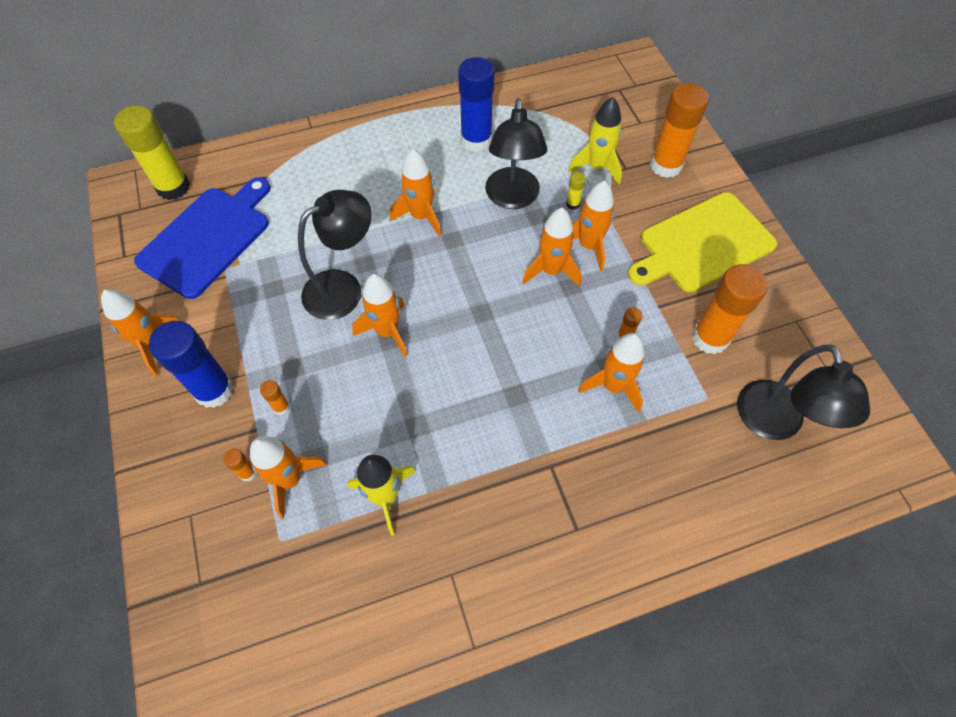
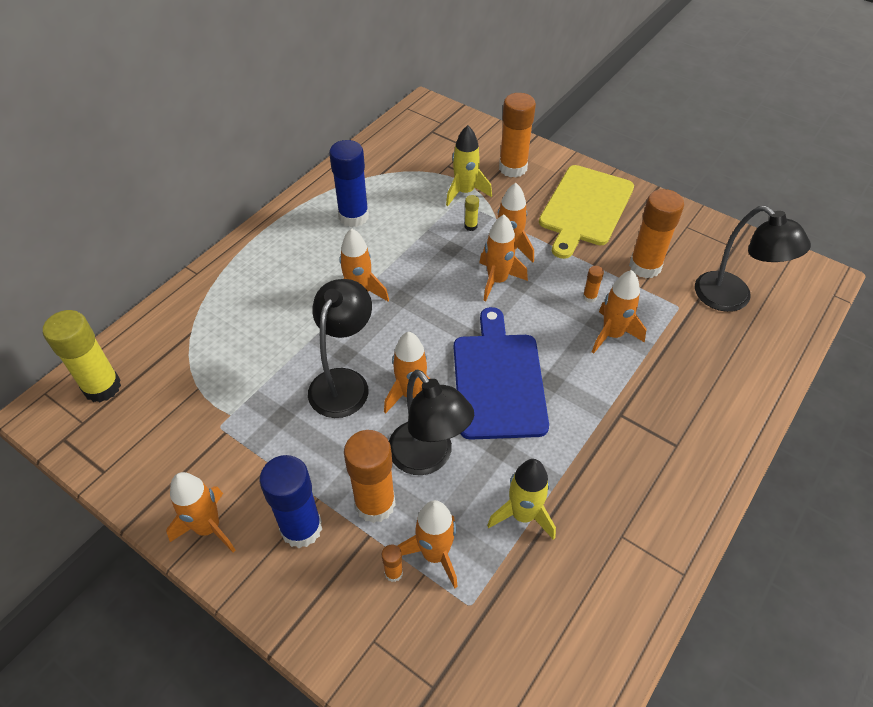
camera: 35 degrees left, 10 degrees down
blue cutting board [134,177,271,299] -> blue cutting board moved to [454,307,549,440]
orange glue stick [260,380,290,415] -> orange glue stick [344,430,396,523], size x2.33
black lamp [485,98,547,209] -> black lamp moved to [389,369,474,475]

